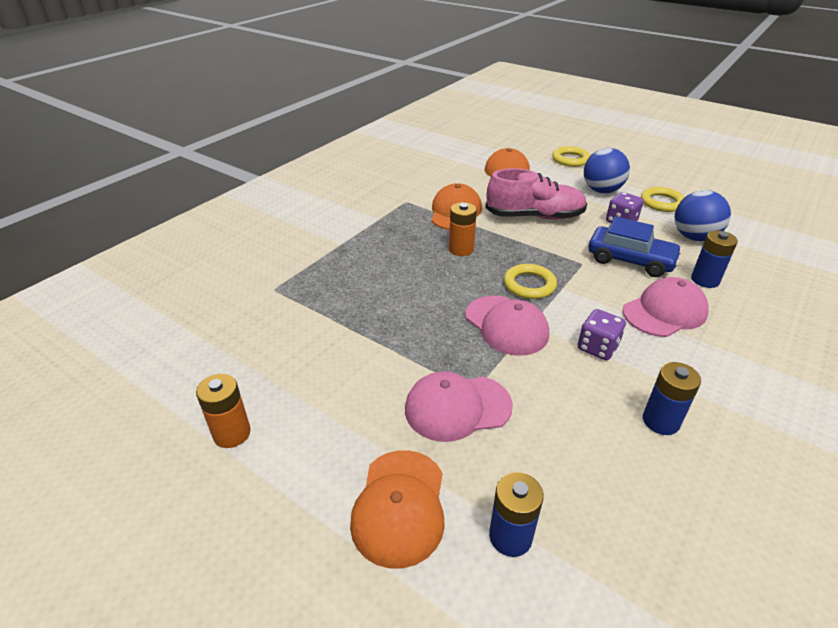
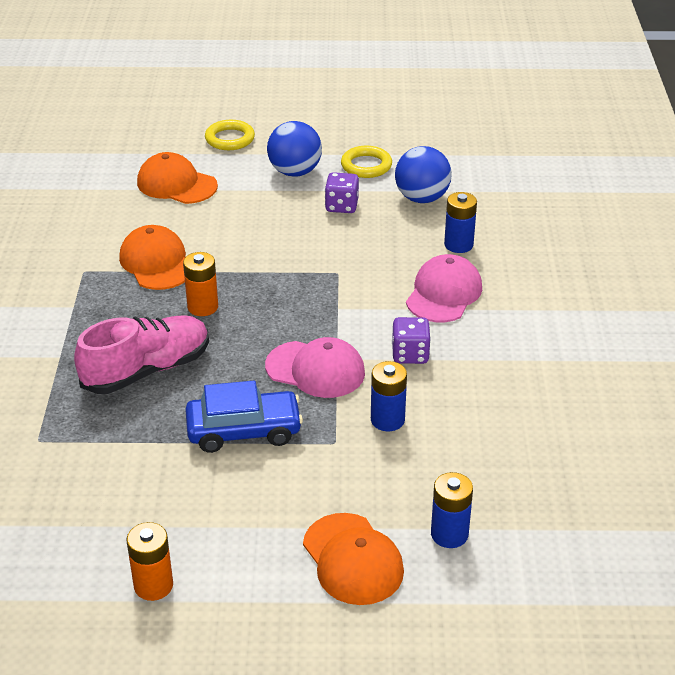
camera: 35 degrees left, 0 degrees up
pink cap [405,371,513,442] -> none
pink shoe [485,168,587,220] -> pink shoe moved to [74,315,209,394]
yellow ring [504,264,557,299] -> none
blue car [588,217,682,277] -> blue car moved to [185,380,303,453]
blue battery [643,362,701,435] -> blue battery moved to [371,361,407,431]

